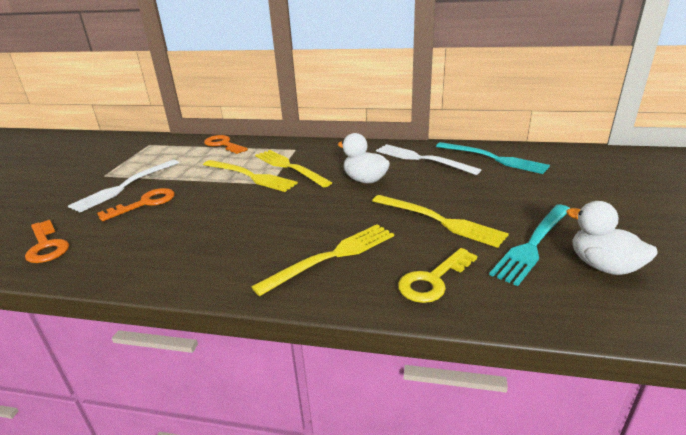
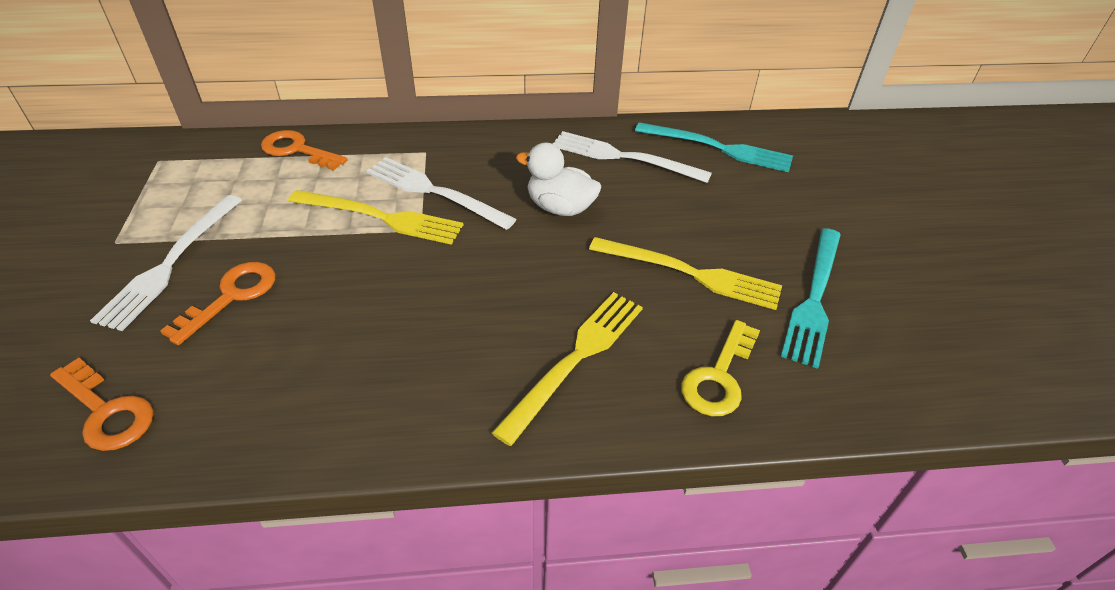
camera: 20 degrees left, 15 degrees up
yellow fork [255,150,332,188] -> white fork [366,157,517,230]
white duck [566,201,658,275] -> none

